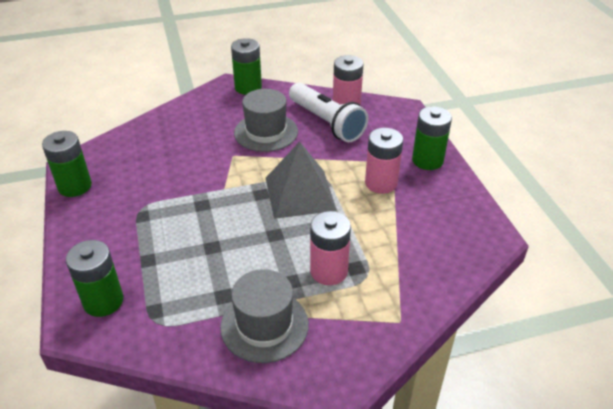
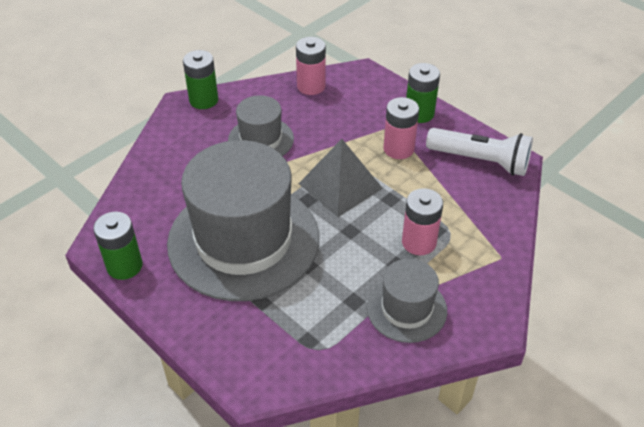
camera: 30 degrees left, 5 degrees up
green battery [66,240,123,317] -> none
white flashlight [289,83,368,142] -> white flashlight moved to [426,128,533,176]
none -> grey hat [167,140,319,301]

